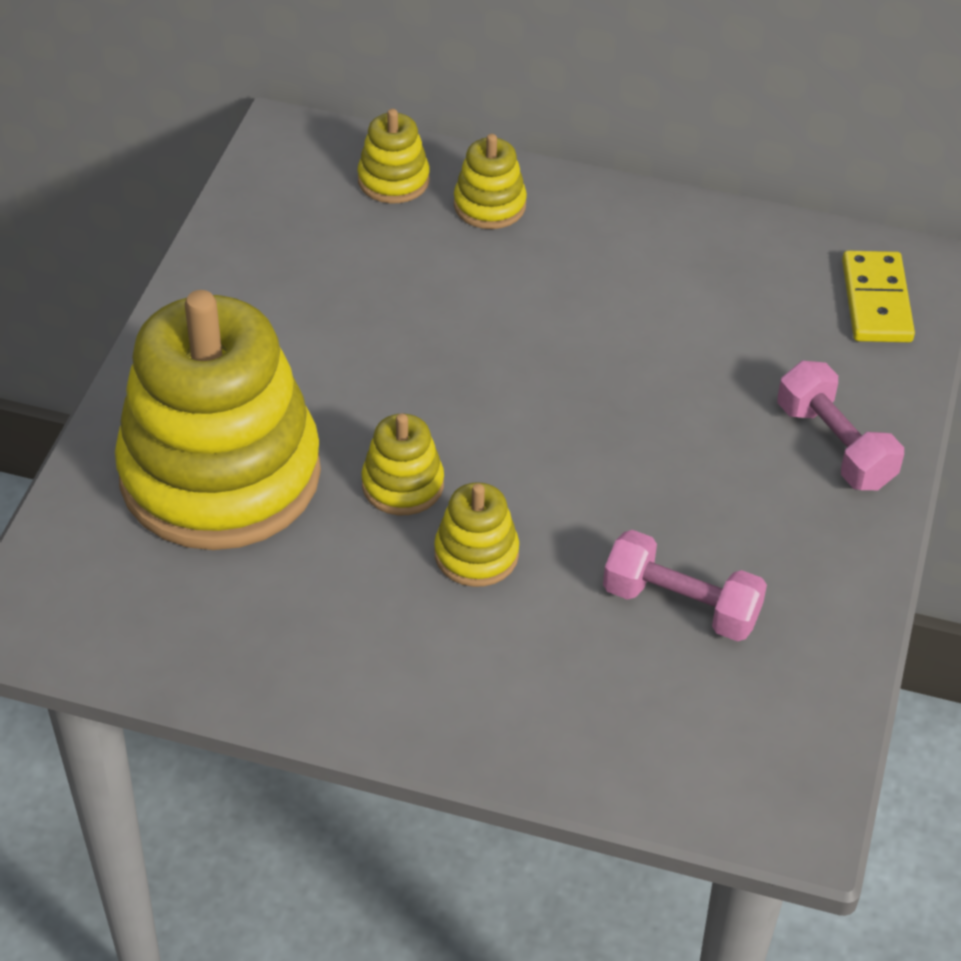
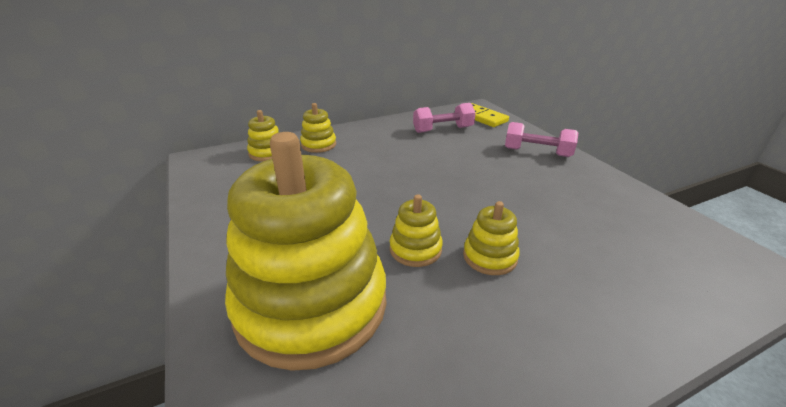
camera: 40 degrees left, 15 degrees down
pink dumbbell [603,530,767,642] -> pink dumbbell moved to [413,103,476,133]

